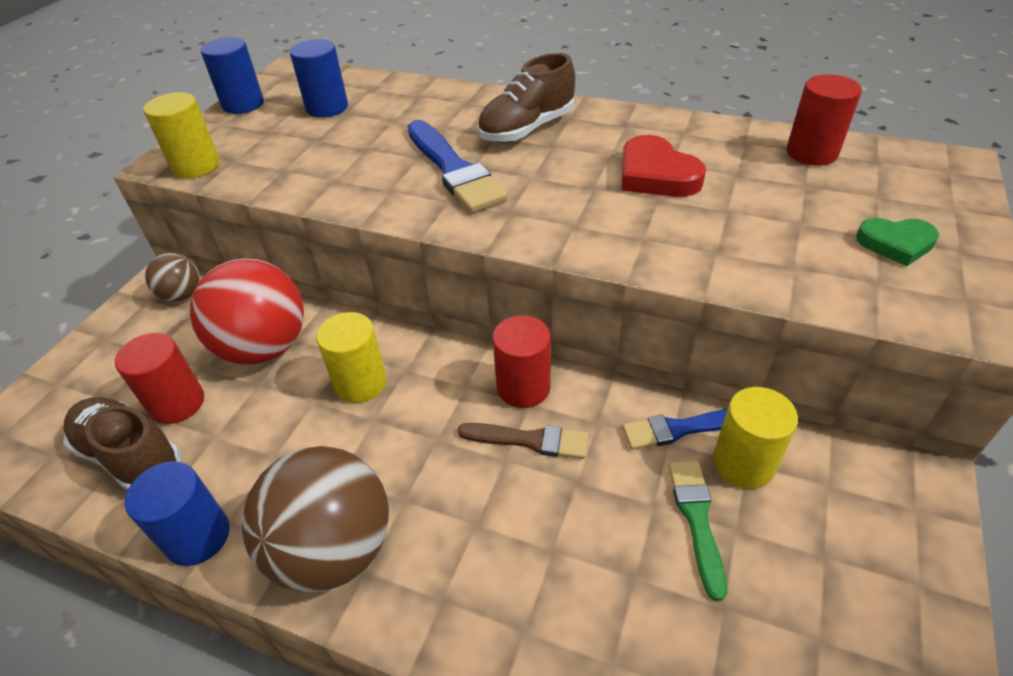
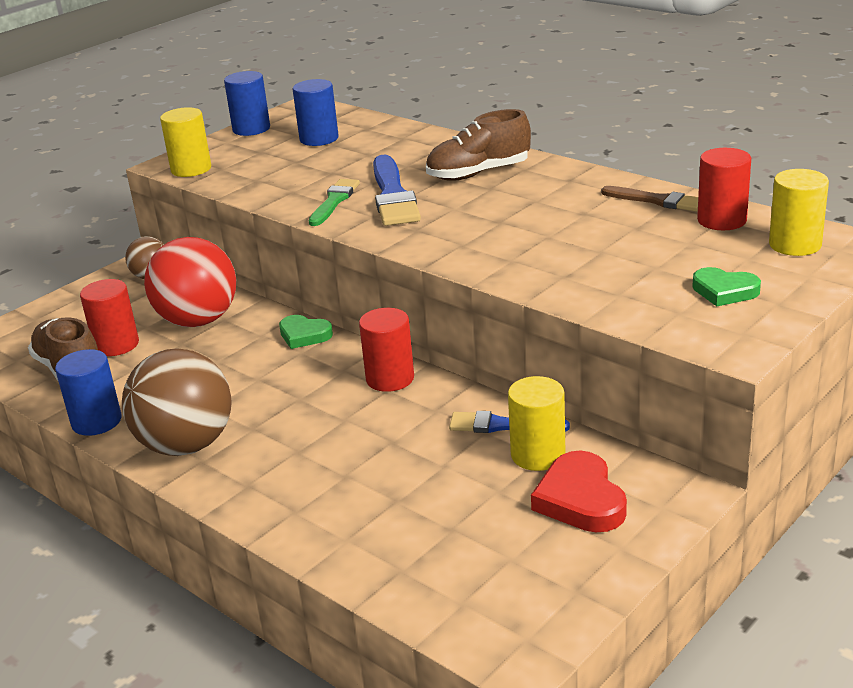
camera: 20 degrees right, 15 degrees down
yellow cylinder [316,312,387,403] -> yellow cylinder moved to [769,169,829,256]
brown brush [458,423,588,459] -> brown brush moved to [601,186,698,211]
red heart [622,135,706,197] -> red heart moved to [531,451,627,532]
green brush [668,461,727,601] -> green brush moved to [309,179,360,226]
none -> green heart [279,315,333,349]

